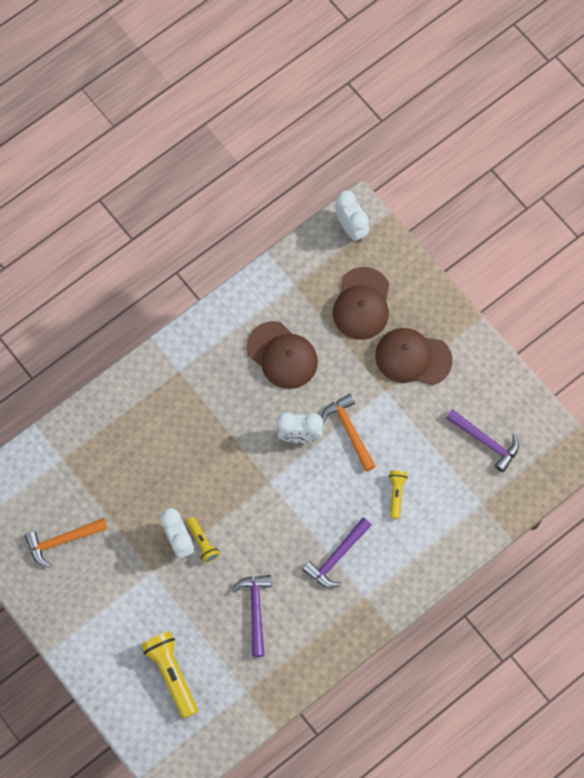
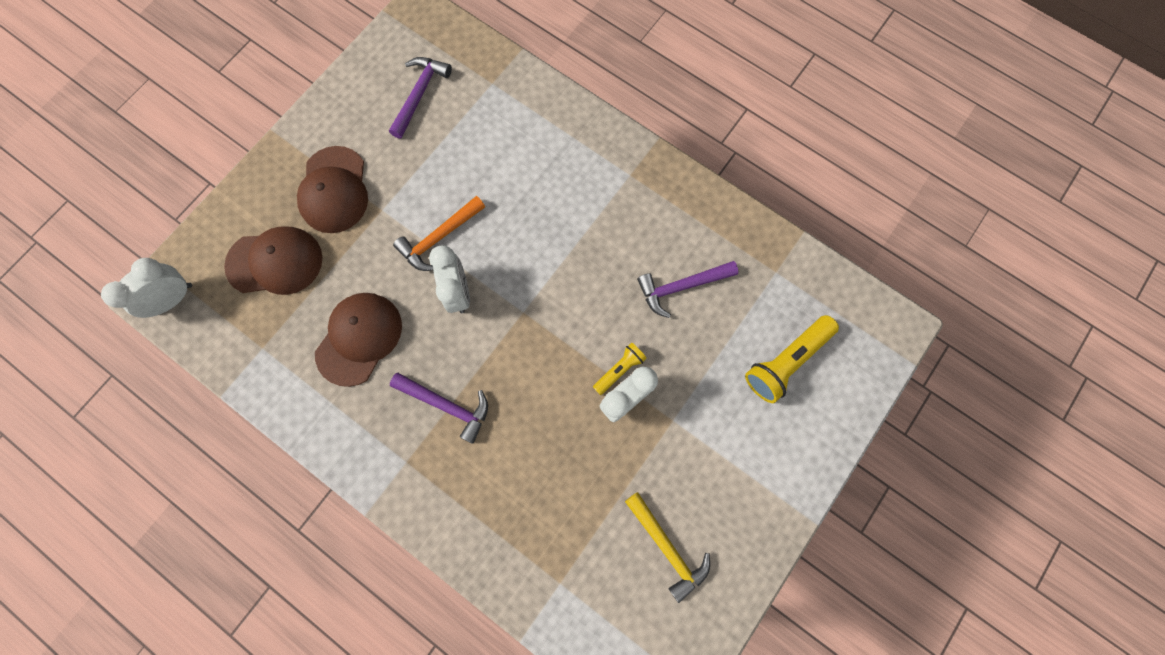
camera: 105 degrees left, 5 degrees up
orange hammer [25,518,108,567] -> yellow hammer [625,492,710,603]
purple hammer [302,517,372,588] -> purple hammer moved to [390,373,488,444]
yellow flashlight [389,471,408,519] -> none

